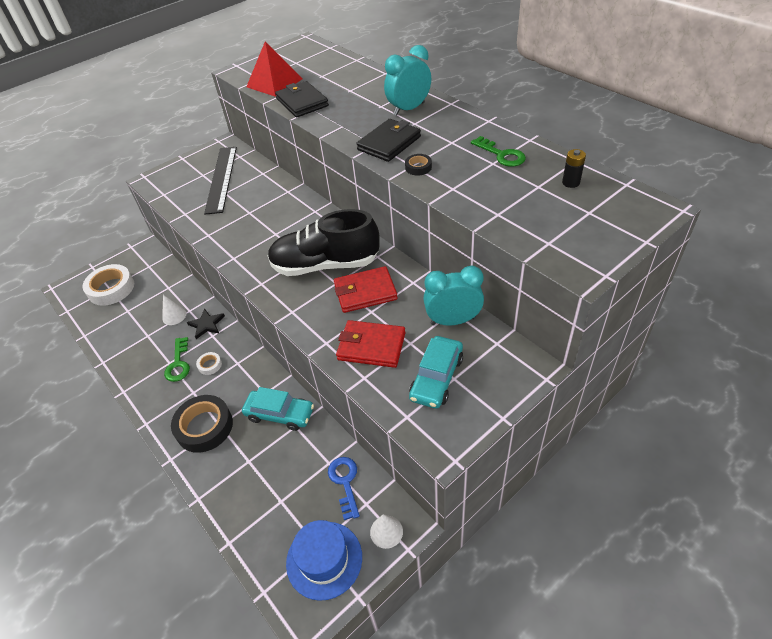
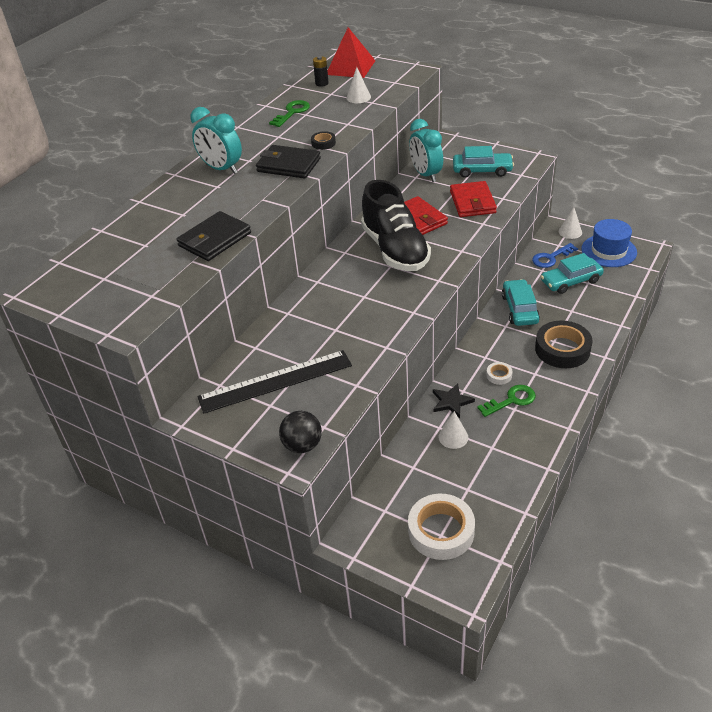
camera: 110 degrees left, 5 degrees down
red pyramid [246,41,303,97] -> red pyramid moved to [328,27,375,78]
none -> black ball [279,411,322,453]
none -> white cone [346,67,371,103]
none -> turquoise car [541,253,604,294]

